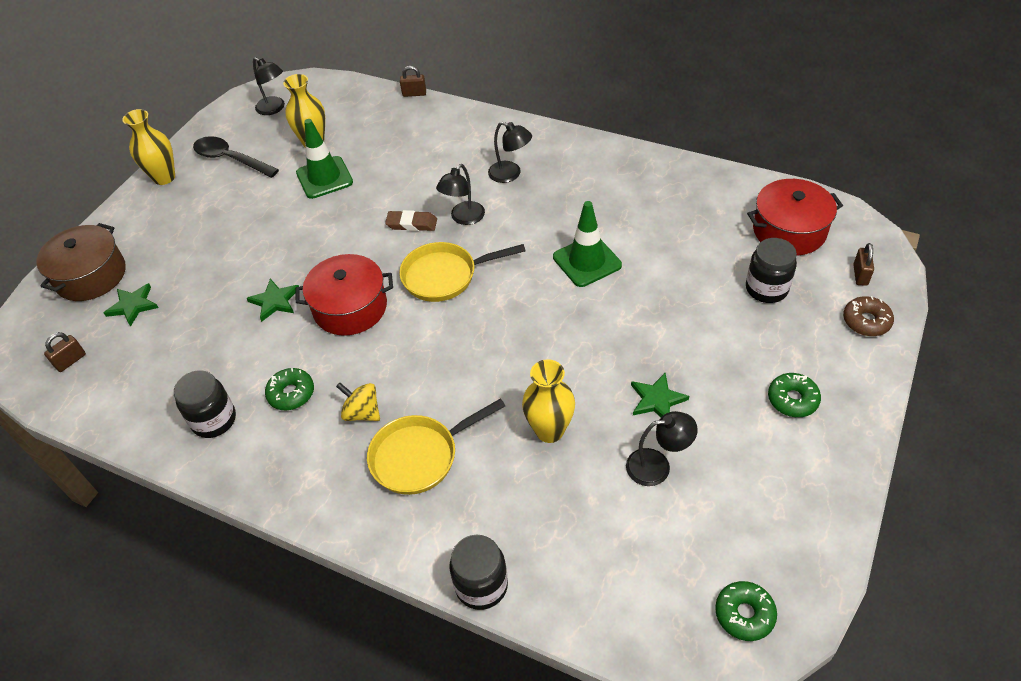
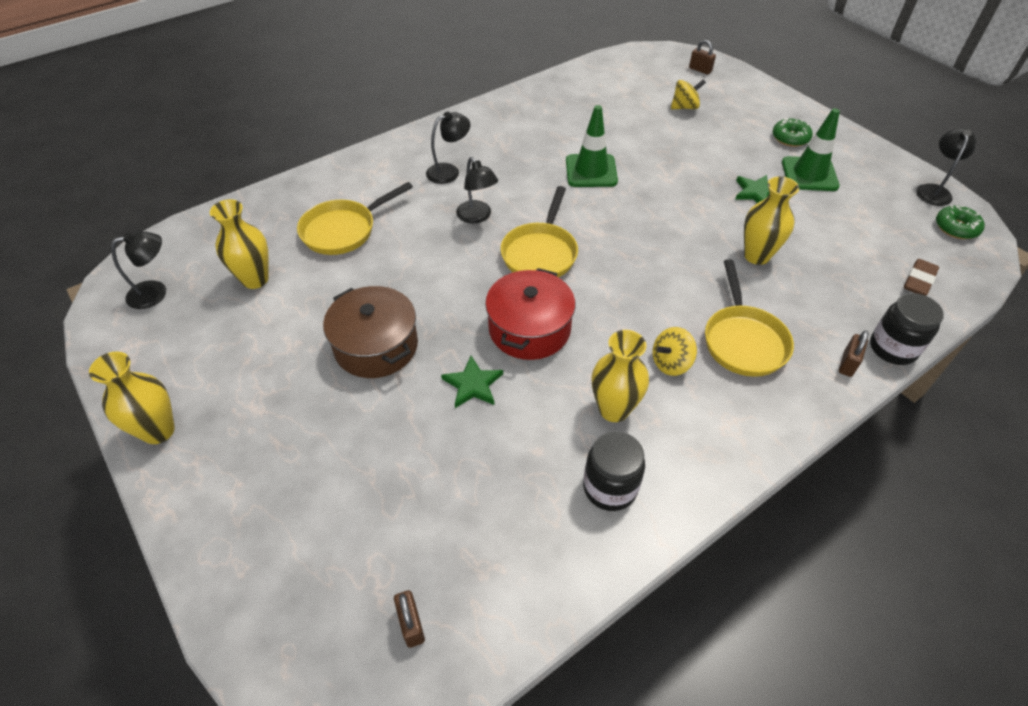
camera: 65 degrees left, 0 degrees up
brown pot [36,223,126,301] -> brown pot moved to [323,286,418,378]
green star [104,283,159,327] -> none
black spoon [193,136,279,178] -> none
green donut [265,368,314,410] -> yellow vase [592,330,649,422]
green traffic cone [296,119,353,199] -> green traffic cone moved to [782,108,840,191]
brown eraser [385,210,437,231] -> brown eraser moved to [904,259,939,296]
brown padlock [400,66,426,97] -> brown padlock moved to [839,331,869,377]
black lamp [626,411,698,486] -> black lamp moved to [916,128,976,206]
black jar [746,238,797,303] -> yellow spinning top [671,79,706,109]
red pot [747,179,843,255] -> none
brown donut [843,296,894,336] -> none
none -> yellow pan [297,182,413,255]

